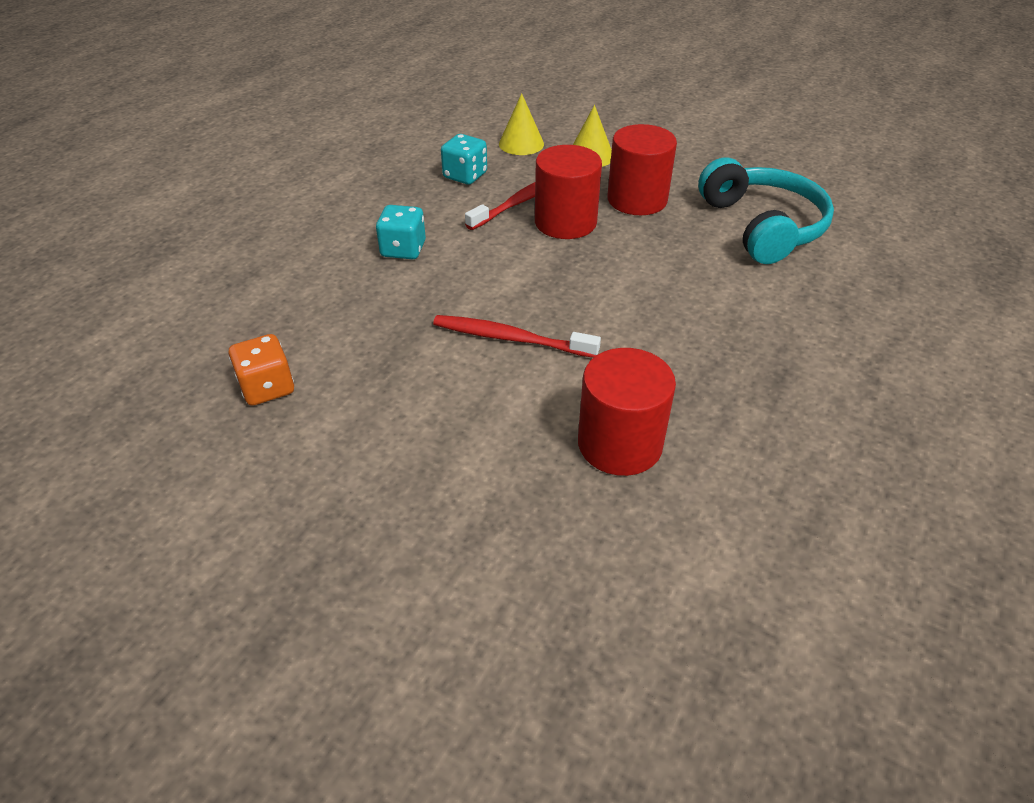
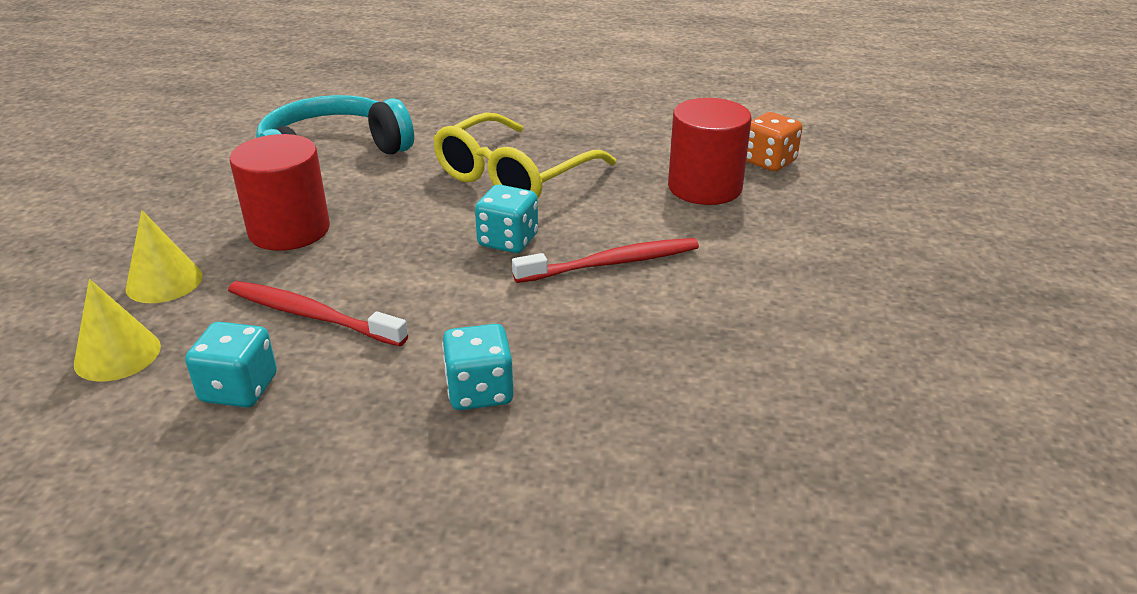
camera: 110 degrees left, 10 degrees down
orange dice [229,334,294,406] -> orange dice moved to [746,112,802,171]
red toothbrush [433,315,601,358] -> red toothbrush turned 105 degrees counterclockwise [512,238,699,283]
red cylinder [535,145,602,239] -> none
none -> yellow glasses [433,112,617,198]
none -> turquoise dice [475,185,538,253]

